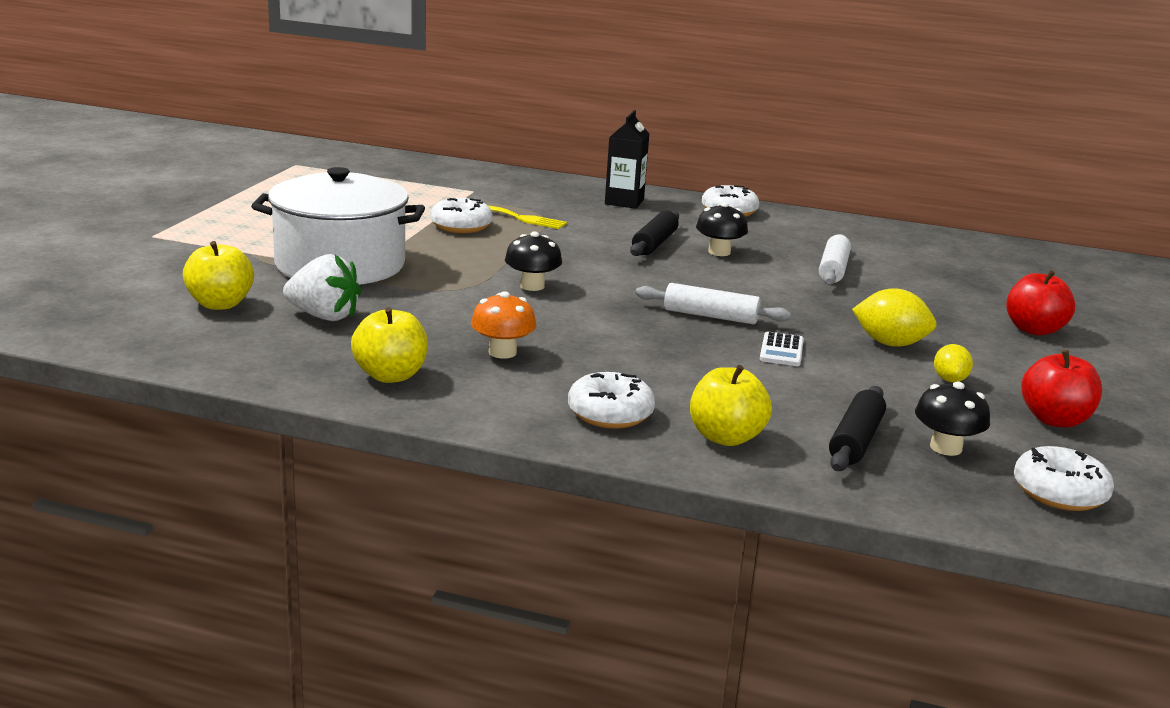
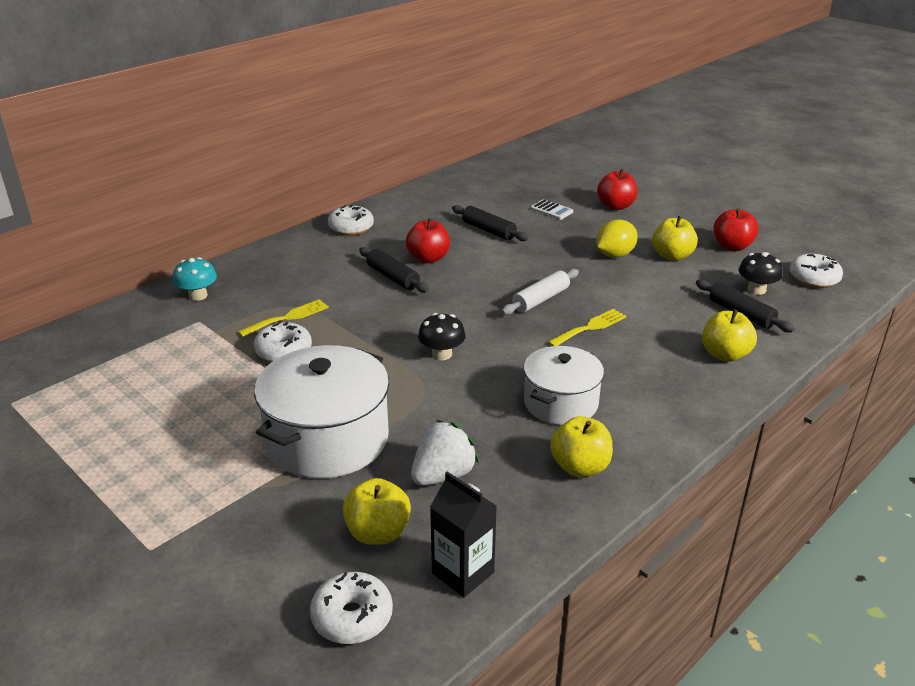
camera: 60 degrees left, 10 degrees up
orange mushroom [471,291,536,359] -> white pot [524,346,604,425]
white donut [568,372,655,429] -> white donut moved to [310,572,393,644]
black carton [605,110,649,209] -> black carton moved to [430,471,497,597]
black mushroom [696,202,748,256] -> red apple [406,218,450,263]
white calculator [760,332,804,366] -> white calculator moved to [531,199,573,220]
white rolling pin [819,234,851,285] -> black rolling pin [452,205,528,241]
yellow lemon [934,344,973,382] -> yellow apple [652,216,698,261]
none -> turquoise mushroom [173,257,217,301]
none -> yellow fork [548,309,627,346]

